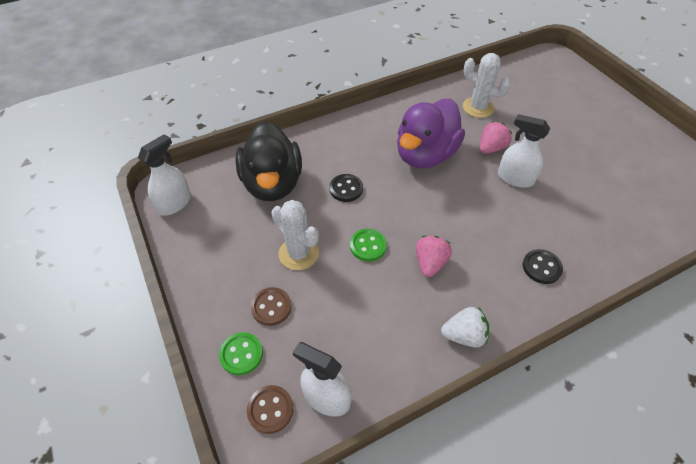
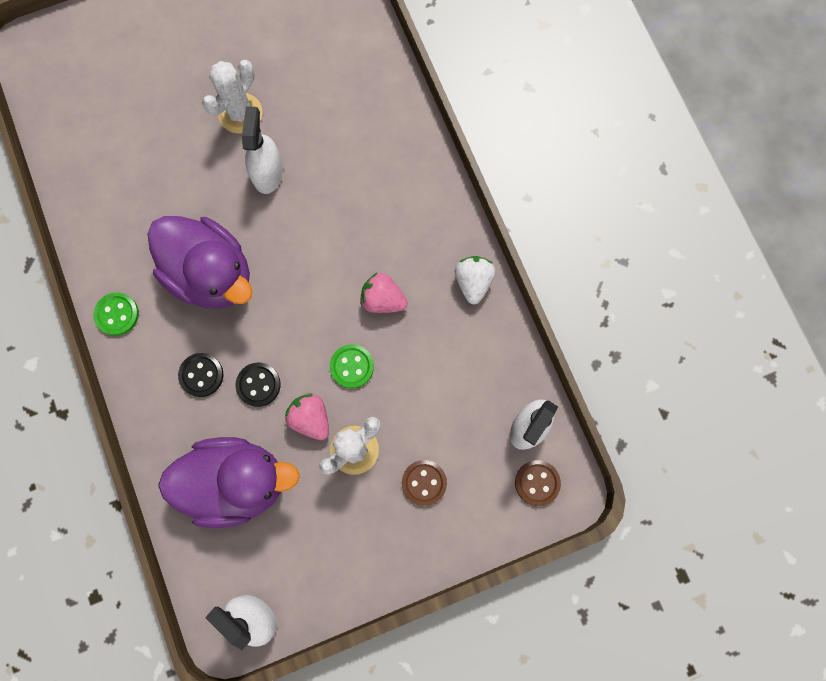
camera: 85 degrees left, 25 degrees up
green button [219,332,263,375] -> green button moved to [93,292,139,336]
black duck [235,121,302,201] -> purple duck [158,437,300,528]
white cactus [463,53,511,118] -> white cactus moved to [202,60,262,134]
pink strawberry [480,122,512,154] -> pink strawberry moved to [285,393,329,440]
white spray bottle [498,114,550,188] -> white spray bottle turned 150 degrees clockwise [242,106,283,194]
black button [523,249,563,284] -> black button moved to [178,353,223,397]

